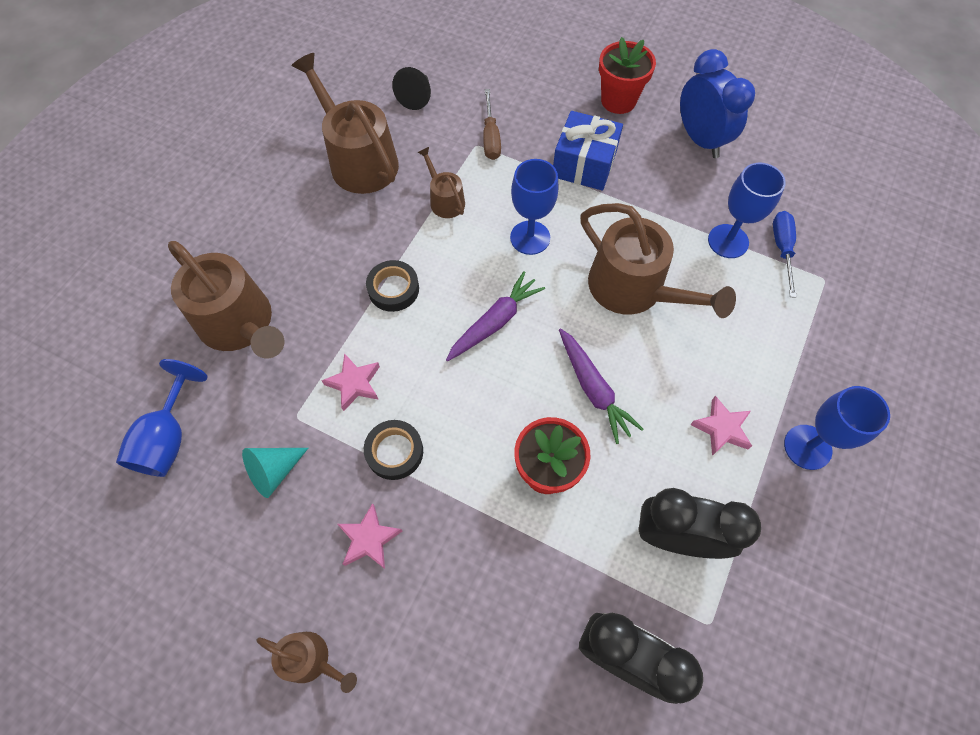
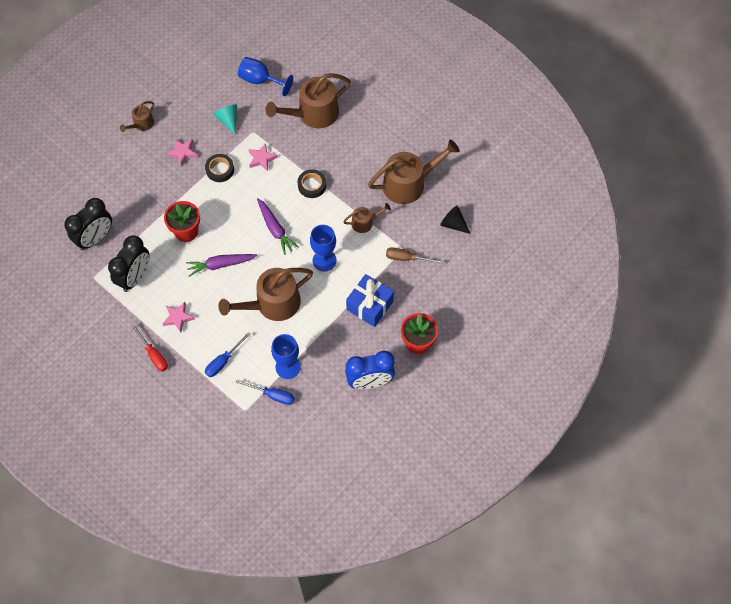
camera: 105 degrees right, 0 degrees up
blue goblet [784,386,890,470] -> red screwdriver [131,324,168,372]
none -> blue screwdriver [205,332,251,377]

